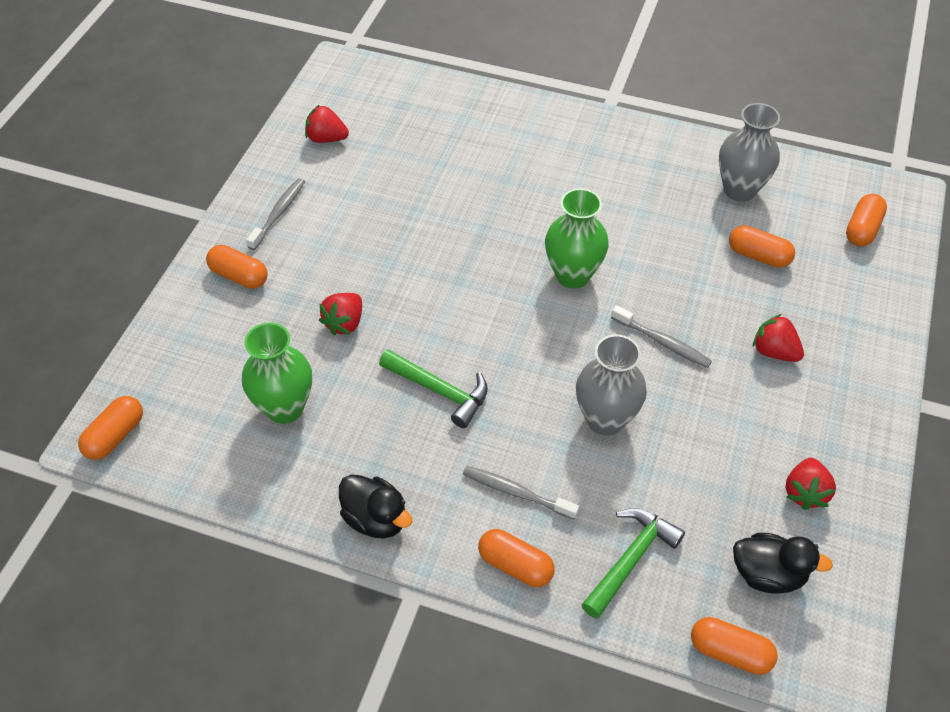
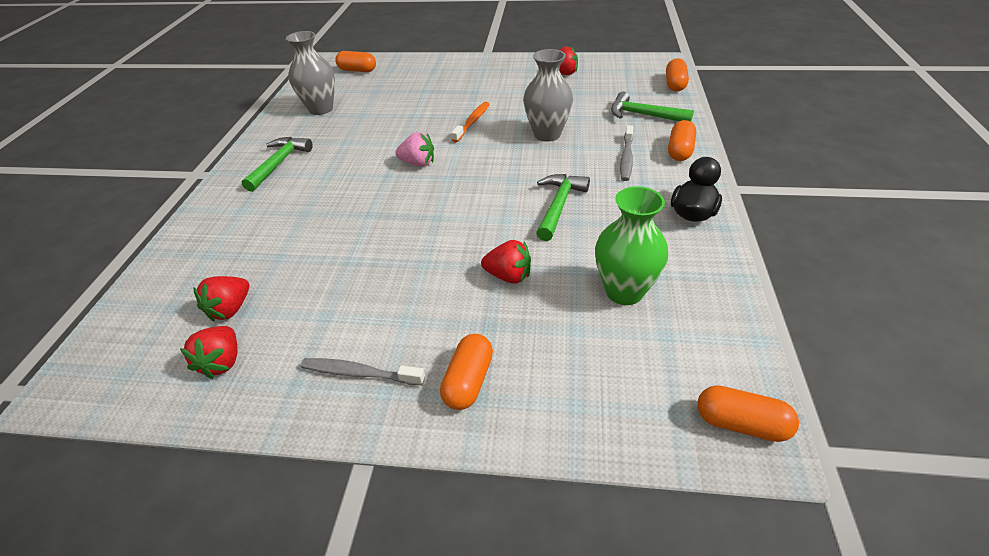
camera: 100 degrees left, 10 degrees down
green vase [545,188,609,289] -> pink strawberry [395,132,434,167]
grey toothbrush [611,305,712,368] -> orange toothbrush [451,102,489,142]
orange capsule [729,225,795,268] -> none
black duck [733,533,833,594] -> none
red strawberry [753,314,804,362] -> red strawberry moved to [193,276,249,321]
none -> green hammer [242,137,313,192]

